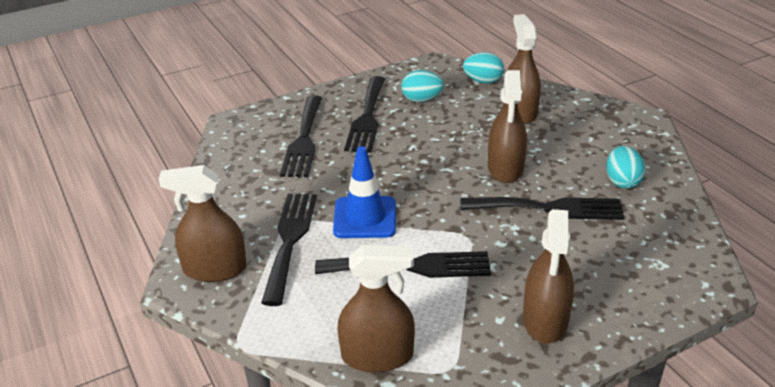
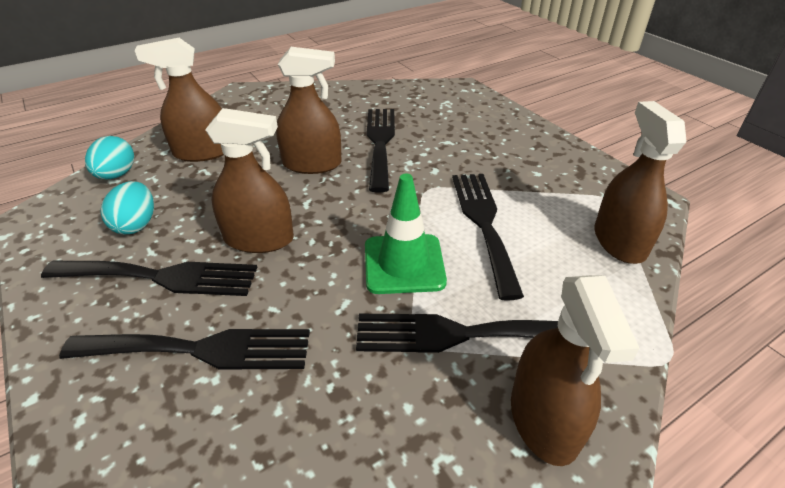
camera: 95 degrees left, 5 degrees up
blue traffic cone [333,146,396,238] -> green traffic cone [365,173,447,294]
brown spray bottle [523,209,574,343] -> brown spray bottle moved to [205,108,294,253]
turquoise egg [606,146,646,189] -> none

